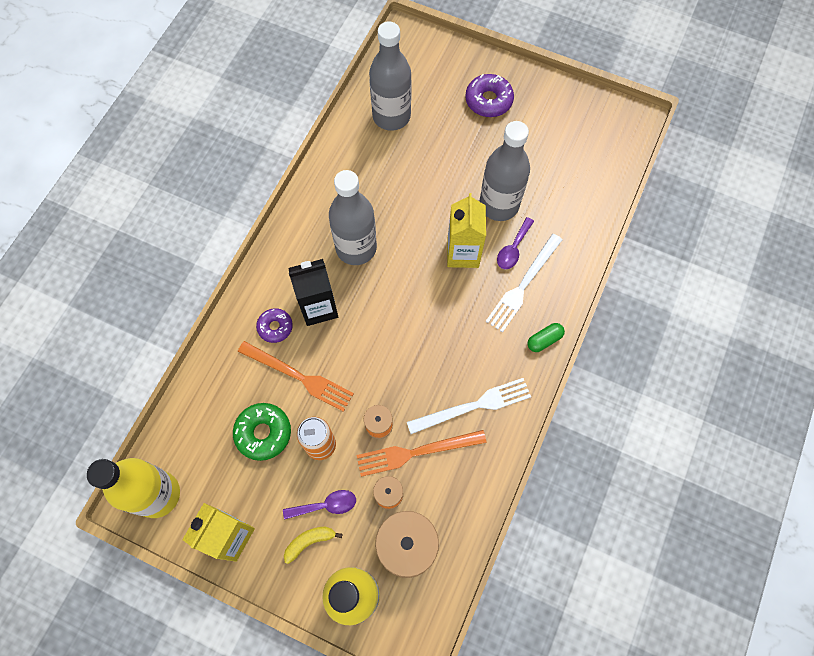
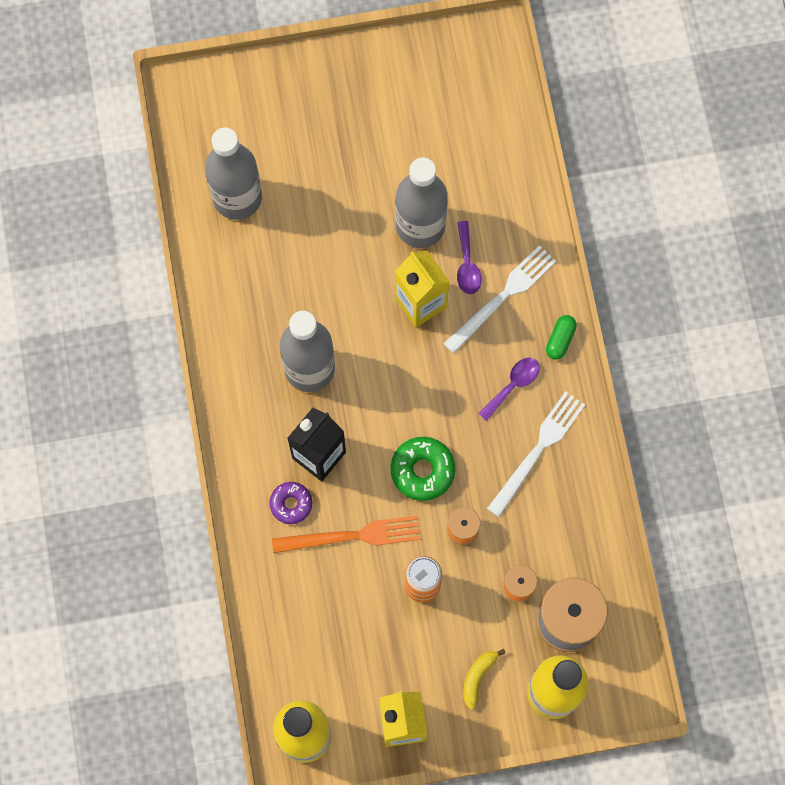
camera: 35 degrees left, 5 degrees up
green donut [233,403,291,461] -> green donut moved to [391,437,455,501]
purple spoon [283,490,356,520] -> purple spoon moved to [478,358,540,421]
orange fork [357,430,487,477] -> none
purple donut [465,74,514,117] -> none
white fork [486,234,562,332] -> white fork turned 135 degrees counterclockwise [443,245,556,353]

